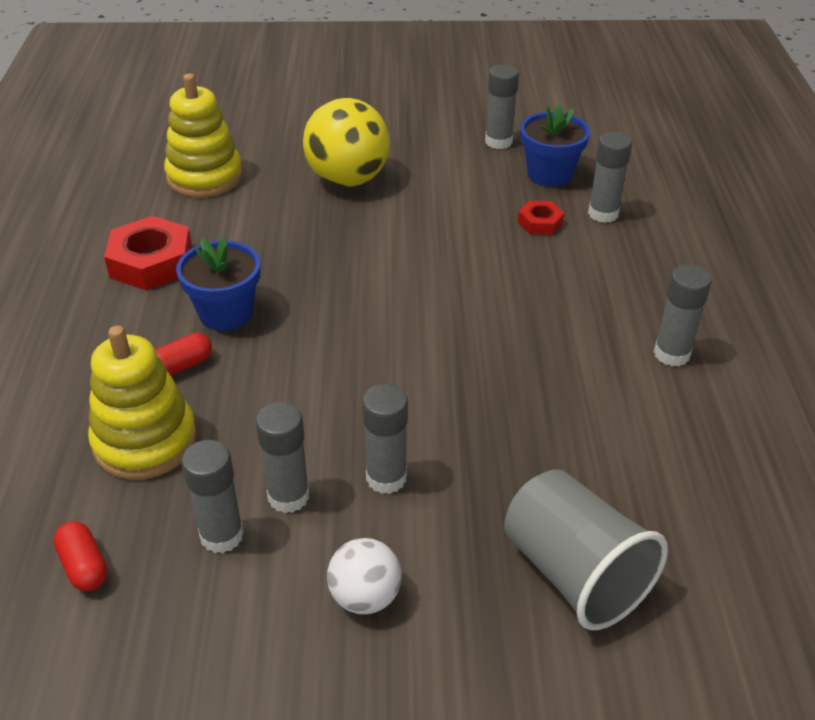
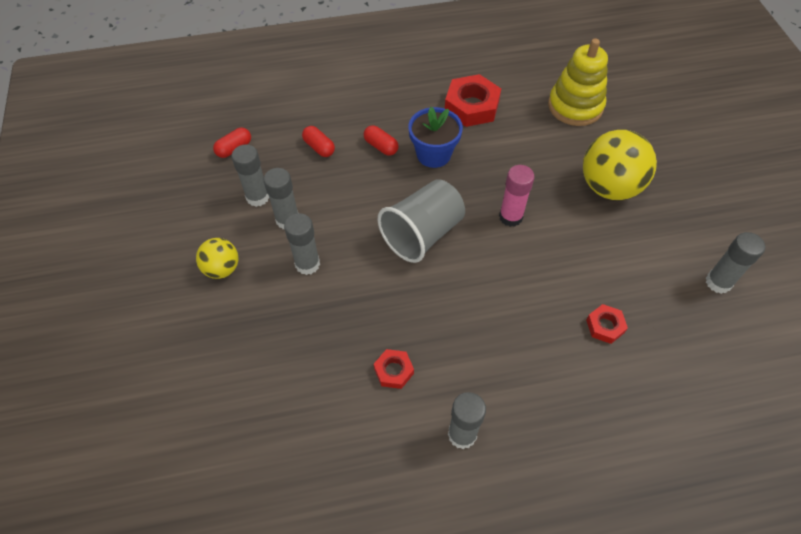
camera: 80 degrees right, 15 degrees up
yellow stacking toy [88,326,197,480] -> red capsule [302,126,335,157]
white ball [327,538,402,614] -> yellow ball [196,238,239,279]
grey cup [504,469,668,630] -> grey cup moved to [378,179,465,263]
blue flower pot [521,104,590,187] -> none
grey glue stick [588,132,632,223] -> none
none -> red nut [374,349,414,389]
none -> pink glue stick [499,165,535,227]

